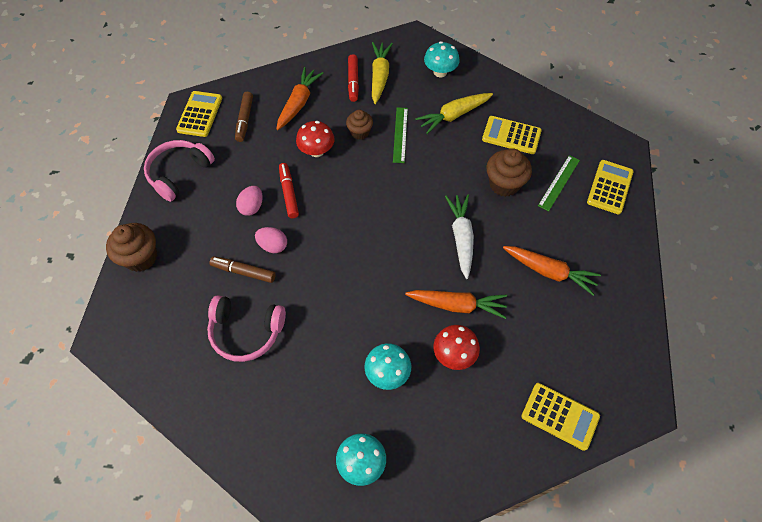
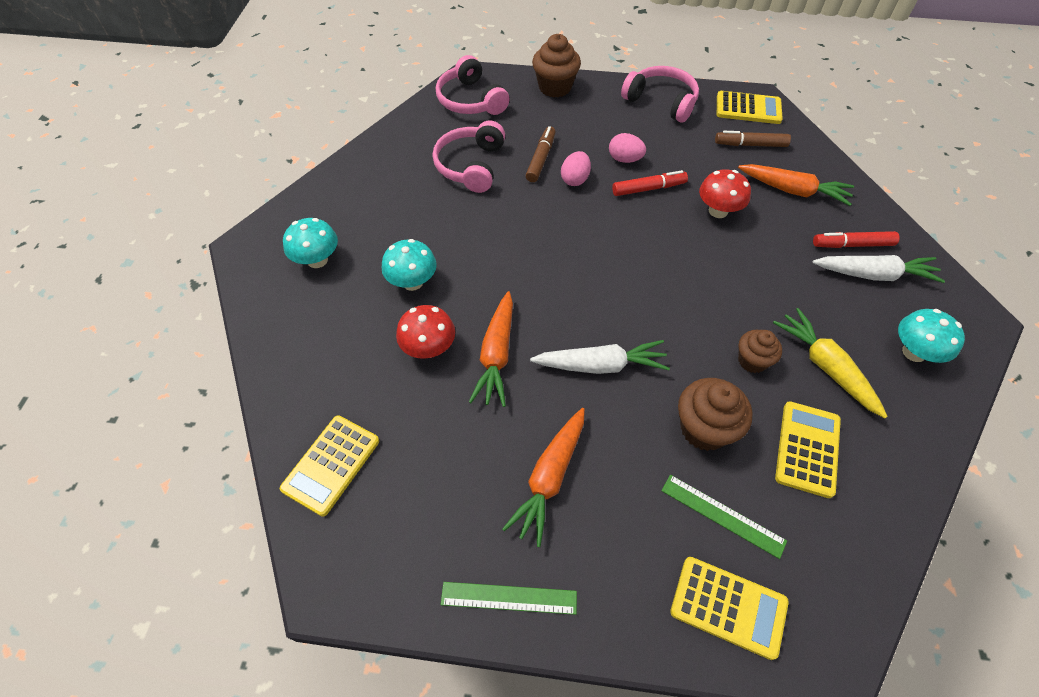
camera: 90 degrees right, 5 degrees down
brown cupcake [346,110,373,140] -> brown cupcake moved to [738,330,782,373]
yellow carrot [372,42,393,104] -> white carrot [813,255,945,283]
green ruler [393,107,408,163] -> green ruler moved to [441,582,577,615]
none -> pink headphones [436,55,510,115]

